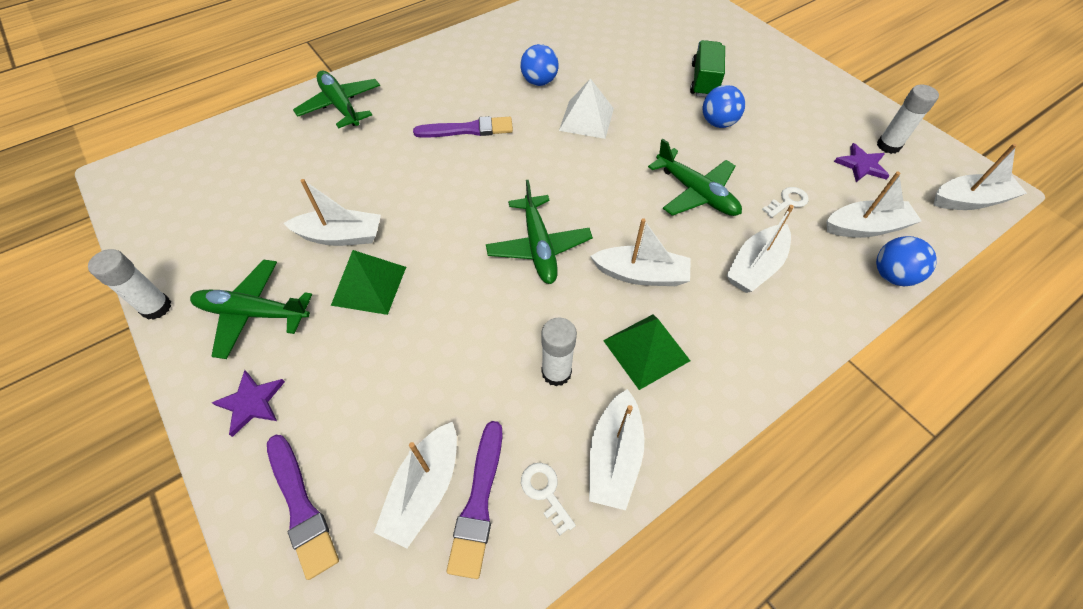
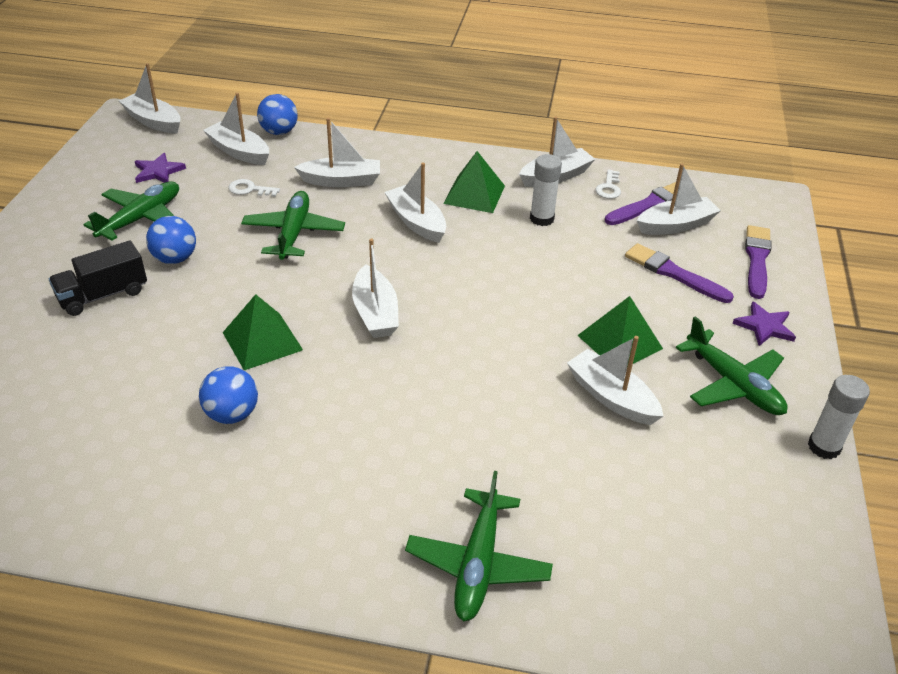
camera: 135 degrees left, 15 degrees down
purple brush [413,116,513,138] -> purple brush moved to [625,243,734,303]
green plane [486,180,593,284] -> green plane moved to [83,182,179,241]
white pyramid [559,78,614,139] -> green pyramid [223,294,303,370]
green truck [690,40,725,97] -> black truck [49,240,147,316]
white glue stick [877,84,939,154] -> none
none -> white boat [352,238,399,338]

